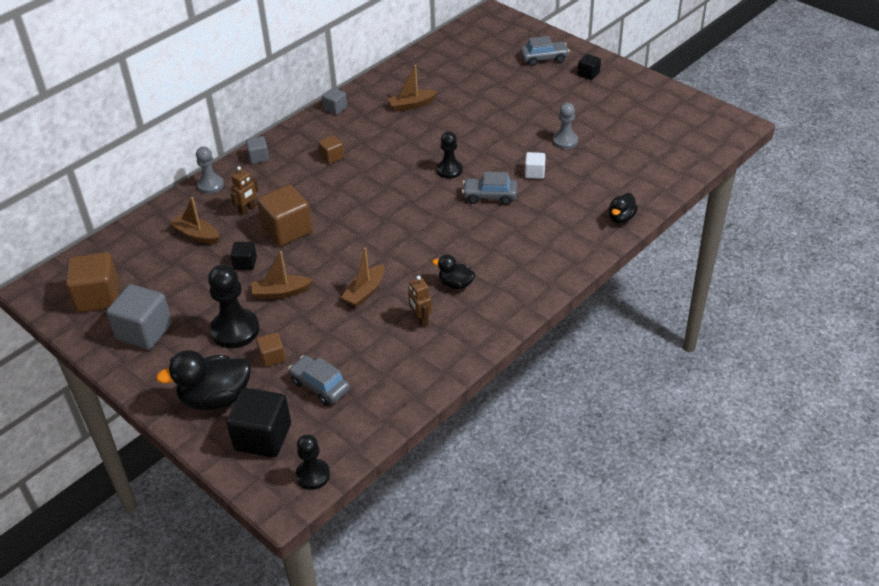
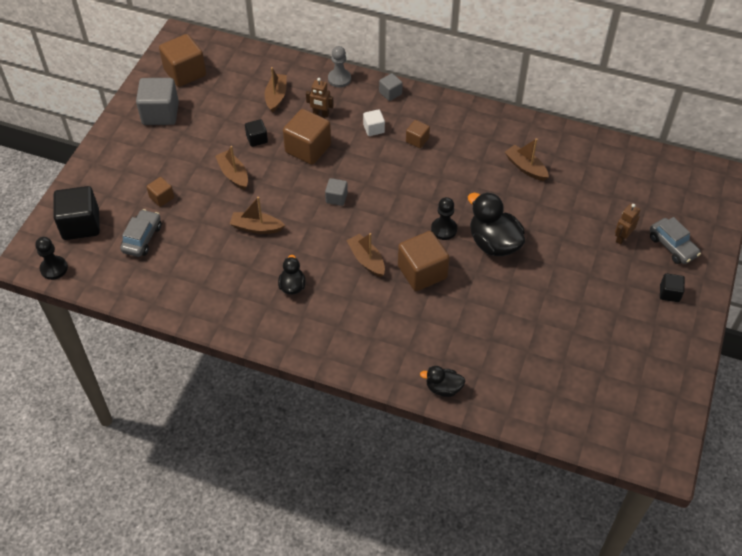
camera: 65 degrees right, 10 degrees up
black duck [156,350,251,410] -> black duck moved to [468,192,525,256]
black pawn [208,264,259,348] -> none
grey cube [322,88,347,115] -> grey cube moved to [325,178,348,206]
brown robot [408,276,432,327] -> brown robot moved to [615,204,640,245]
grey car [462,172,518,205] -> brown cube [398,231,450,291]
white cube [525,152,546,179] -> white cube moved to [363,109,385,136]
grey pawn [553,103,578,149] -> none
none -> brown boat [346,233,385,277]

